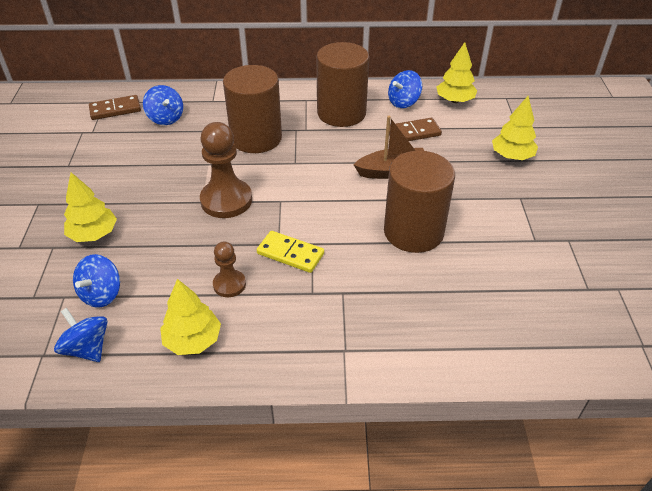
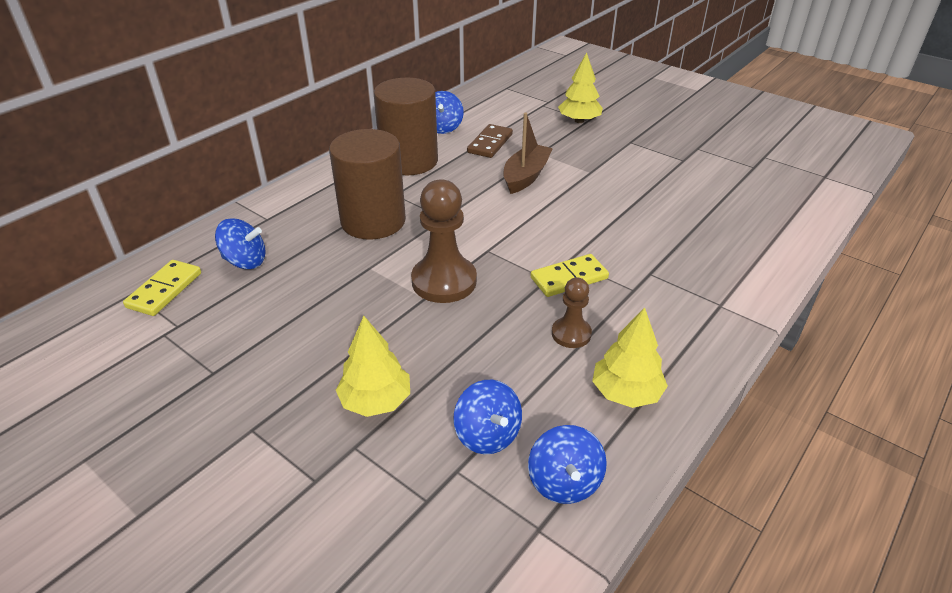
camera: 50 degrees left, 5 degrees down
blue spinning top [54,308,107,362] -> blue spinning top turned 90 degrees counterclockwise [528,425,607,504]
brown domino [89,95,141,120] -> yellow domino [123,260,201,316]
brown cylinder [384,151,455,253] -> none
yellow tree [436,42,477,103] -> none

